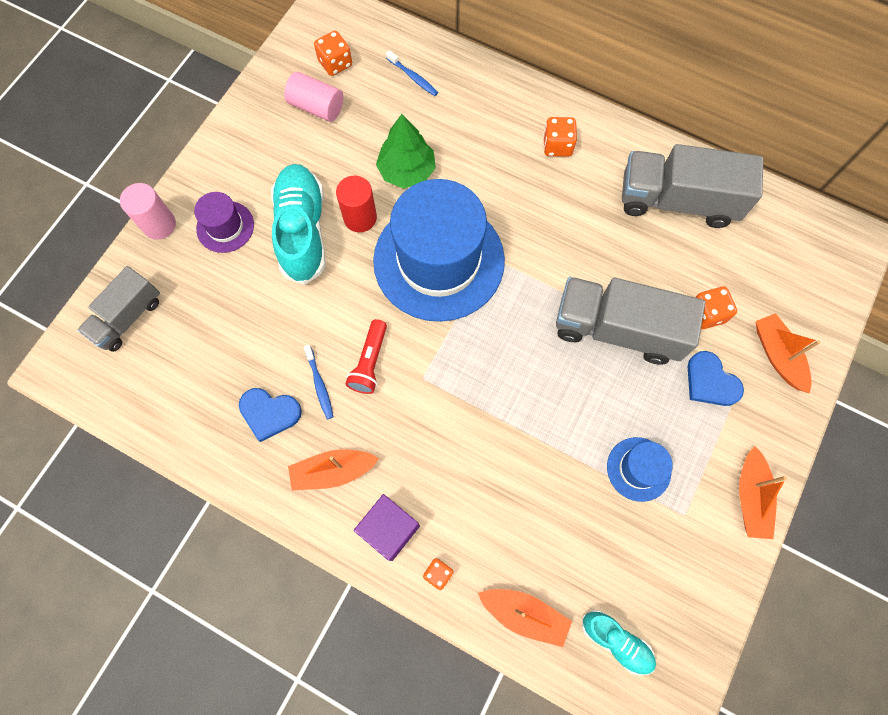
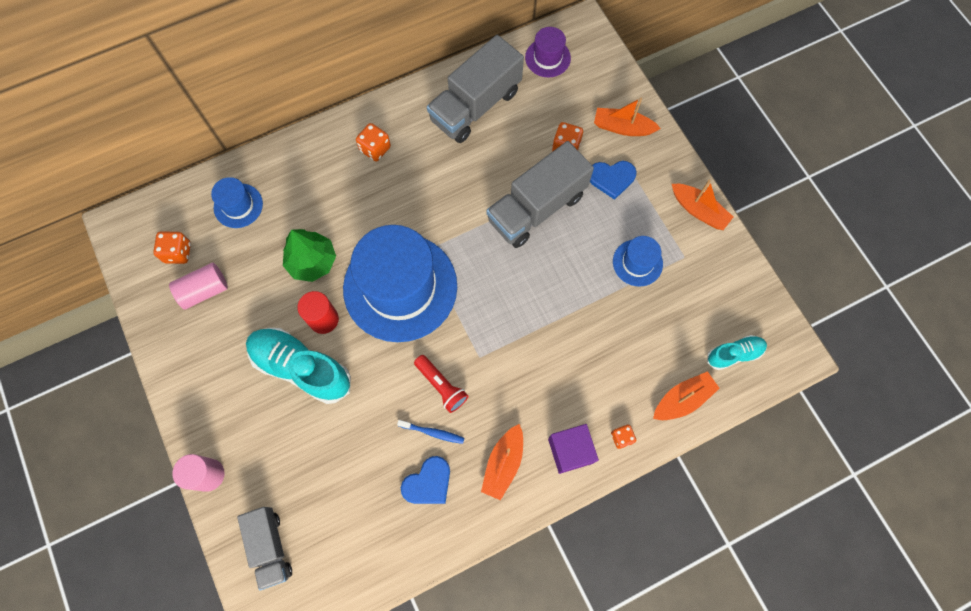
camera: 55 degrees left, 0 degrees up
purple hat [194,192,254,253] -> purple hat moved to [525,27,571,77]
blue toothbrush [386,50,438,96] -> blue hat [211,177,263,228]

